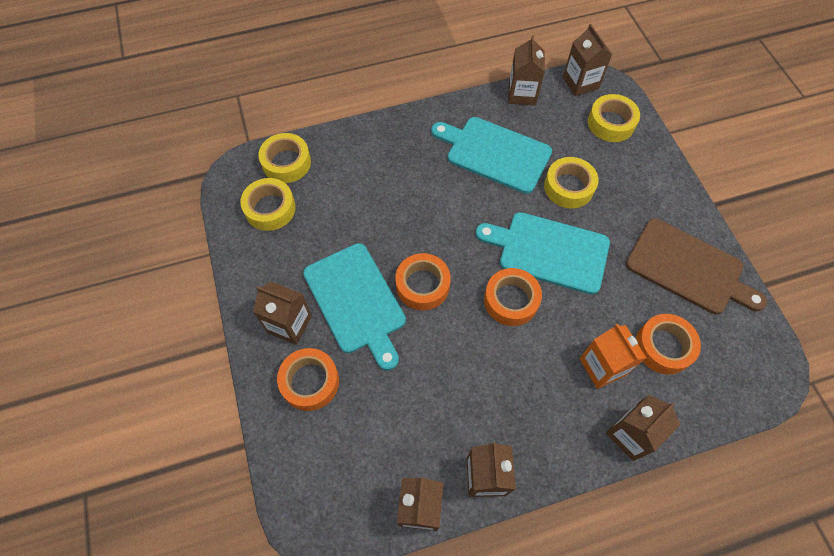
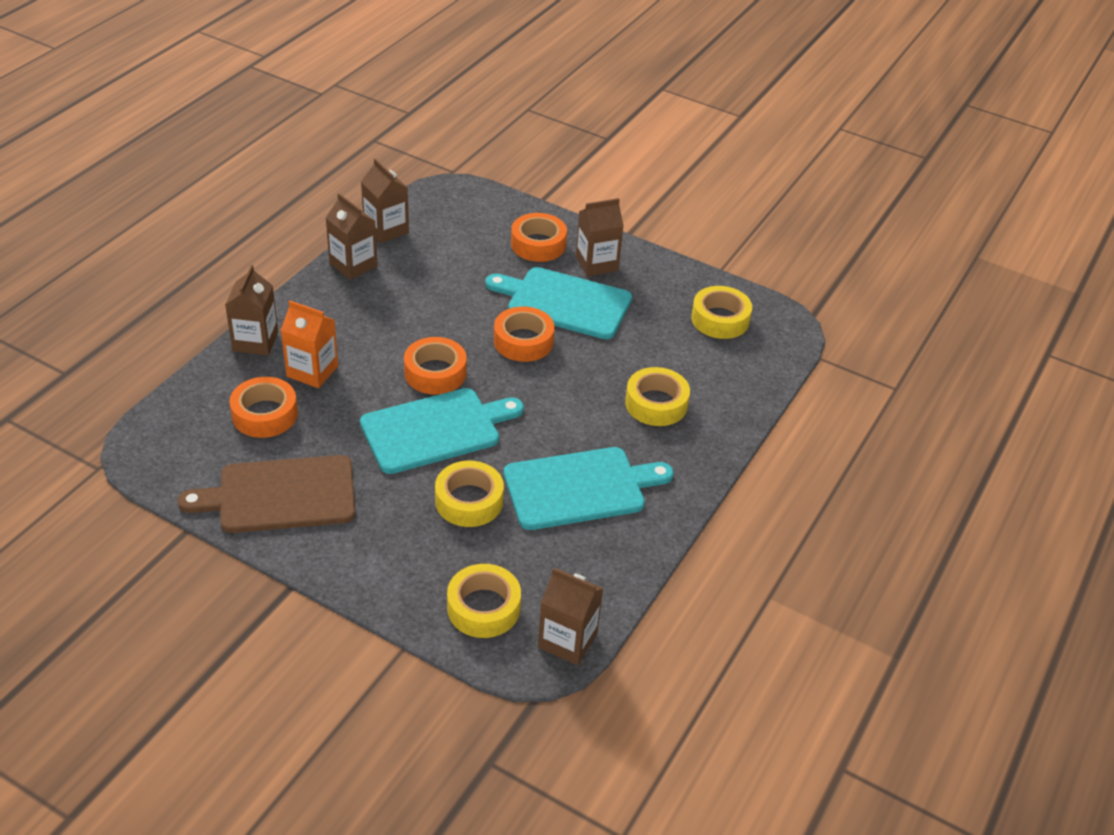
camera: 135 degrees right, 20 degrees down
yellow tape [258,133,311,183] -> yellow tape moved to [625,367,690,426]
brown carton [508,35,545,105] -> none

